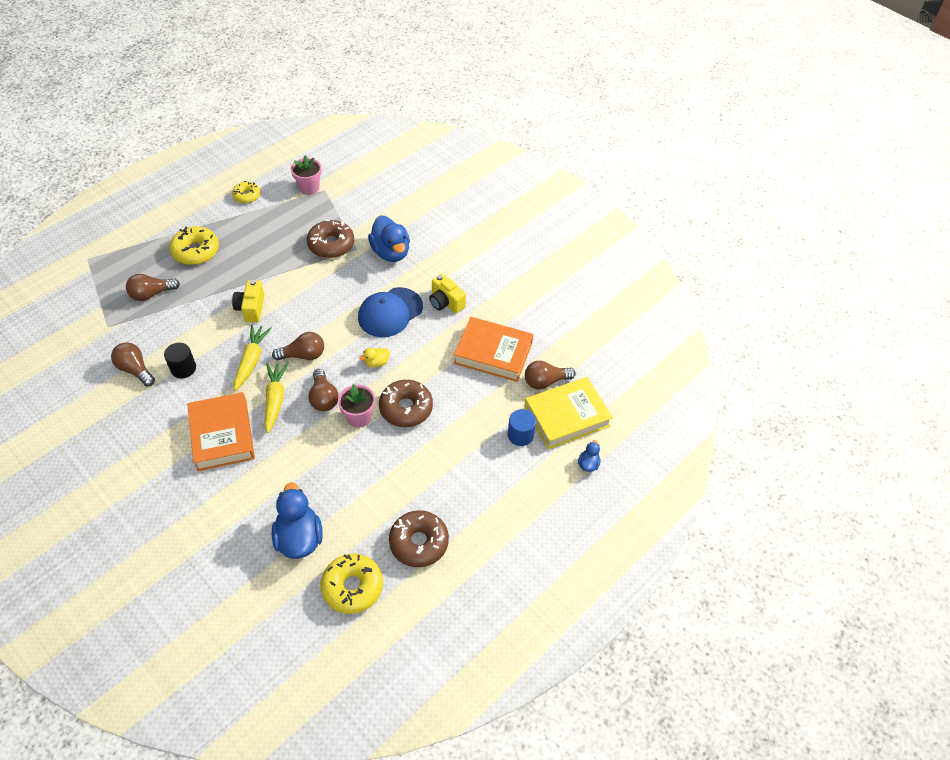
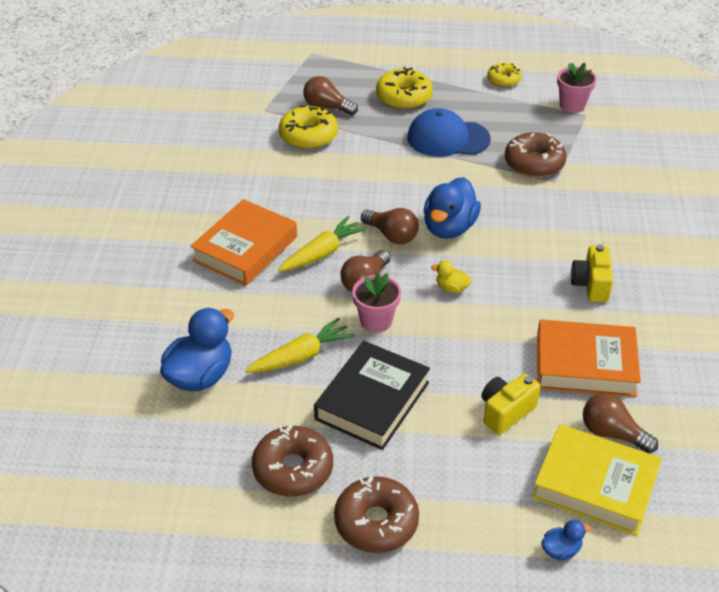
camera: 50 degrees right, 10 degrees down
brown light bulb [111,342,155,386] -> none
black cylinder [164,343,196,378] -> none
yellow camera [232,280,264,322] -> yellow camera moved to [482,373,541,435]
yellow carrot [234,324,272,391] -> yellow carrot moved to [245,318,355,373]
yellow donut [320,554,383,614] -> yellow donut moved to [279,105,338,149]
blue cap [358,287,423,337] -> blue cap moved to [407,108,491,157]
blue duck [368,215,410,262] -> blue duck moved to [423,177,481,239]
brown donut [379,380,433,427] -> brown donut moved to [334,476,419,553]
orange book [454,317,533,382] -> orange book turned 60 degrees counterclockwise [537,319,641,397]
blue cylinder [508,409,536,446] -> none
none -> black book [314,341,430,450]

